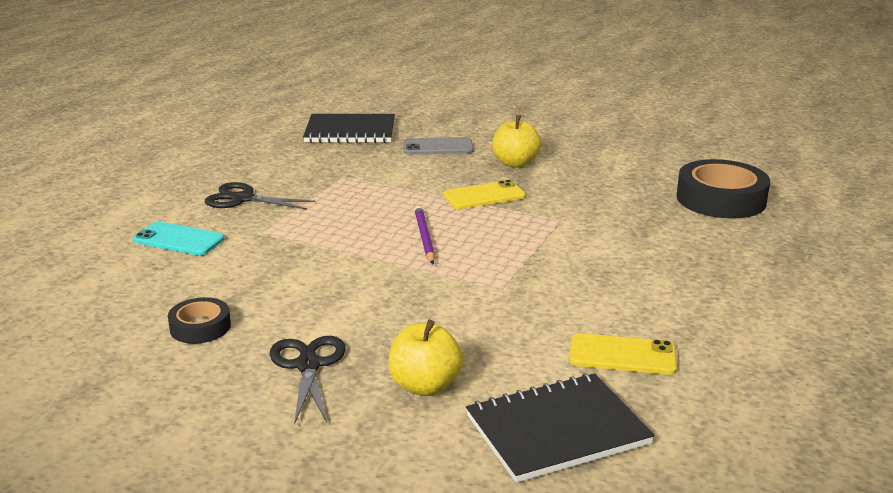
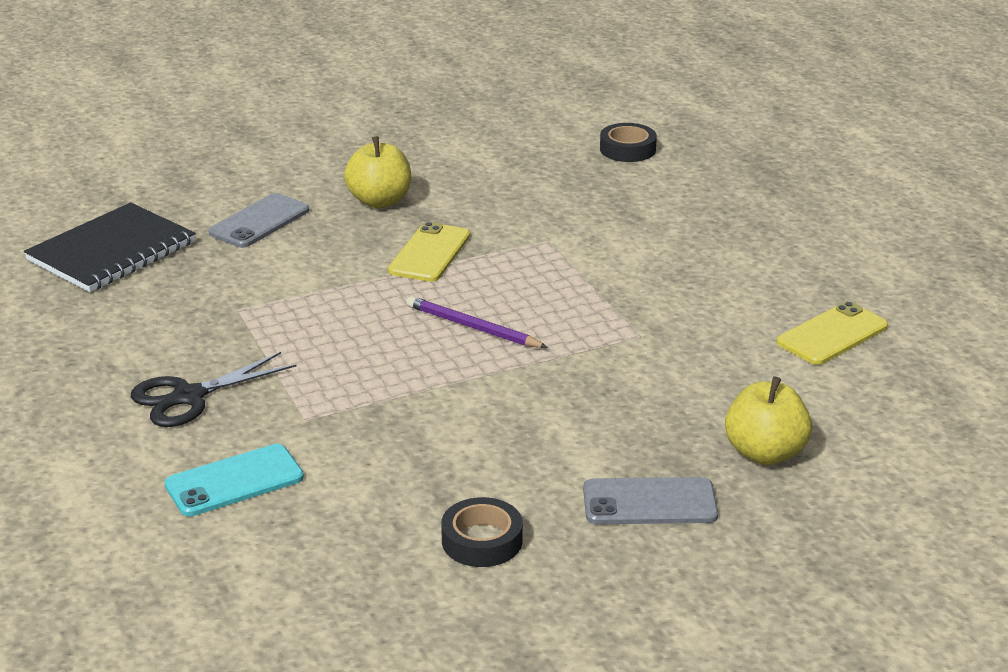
camera: 50 degrees left, 5 degrees up
black scissors [270,336,346,425] -> grey phone [583,477,718,524]
black notebook [466,373,655,483] -> none
black tape [676,159,770,219] -> black tape [600,123,657,162], size x0.53

